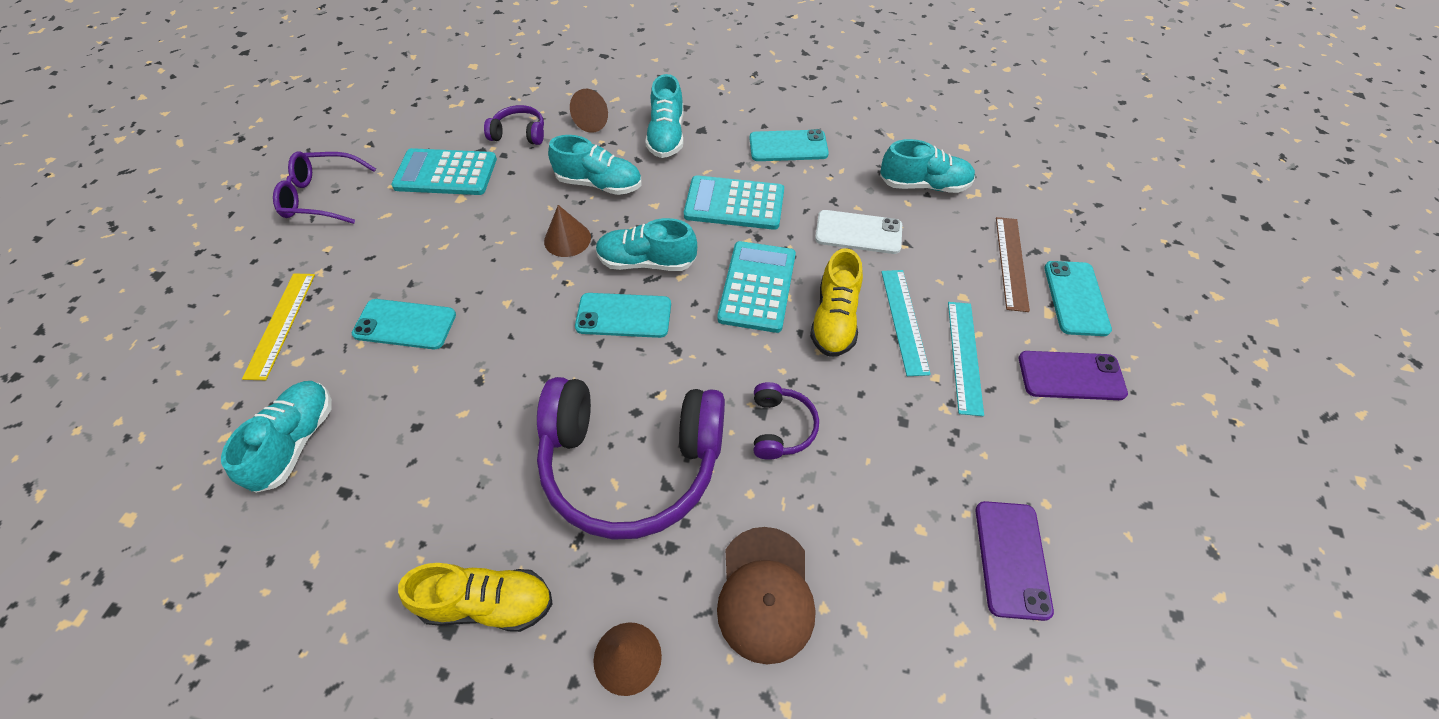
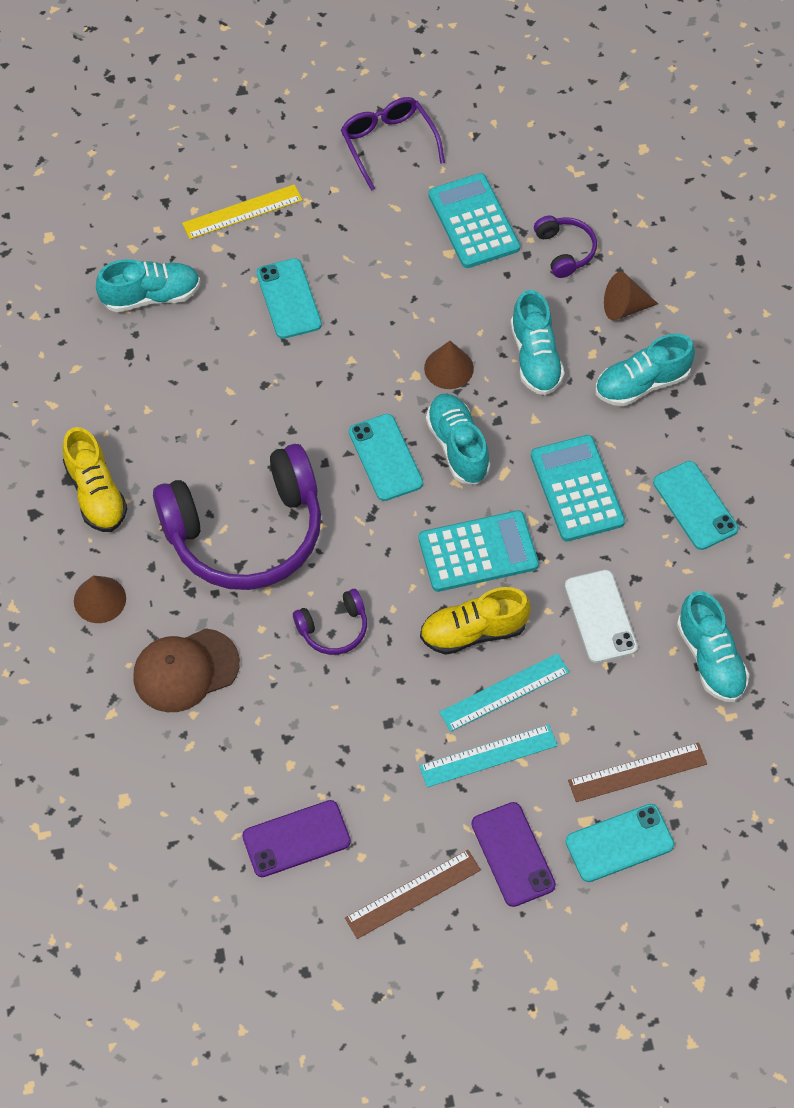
camera: 65 degrees right, 5 degrees up
purple headphones [537,377,725,540] -> purple headphones turned 90 degrees counterclockwise [153,444,321,590]
none -> brown ruler [345,850,481,939]

